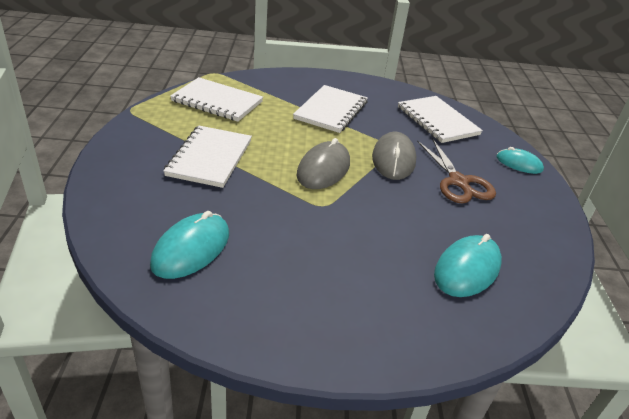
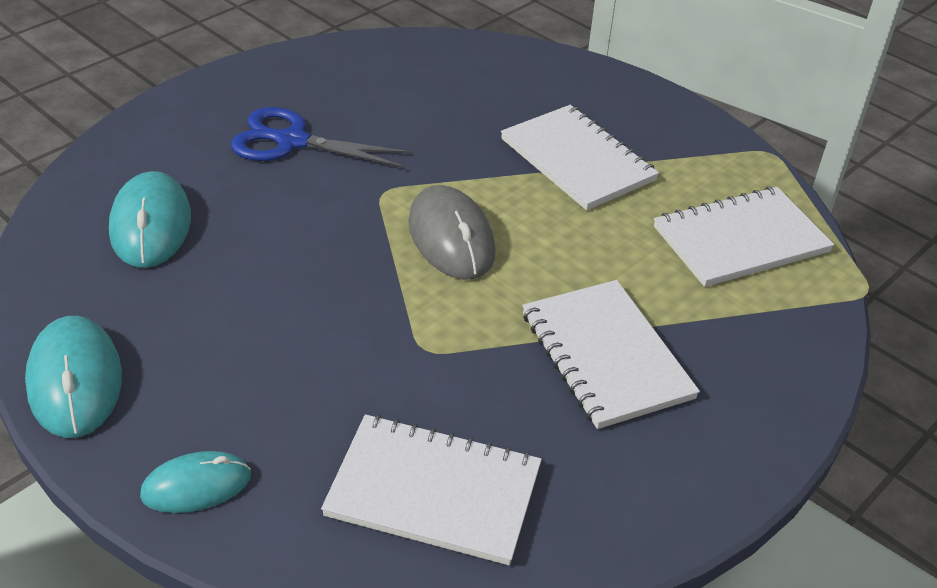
camera: 135 degrees right, 5 degrees up
turquoise mouse [150,211,229,279] -> turquoise mouse moved to [25,316,122,438]
grey mouse [372,132,416,180] -> none
brown scissors [417,138,496,203] -> none
none -> blue scissors [231,107,412,168]

